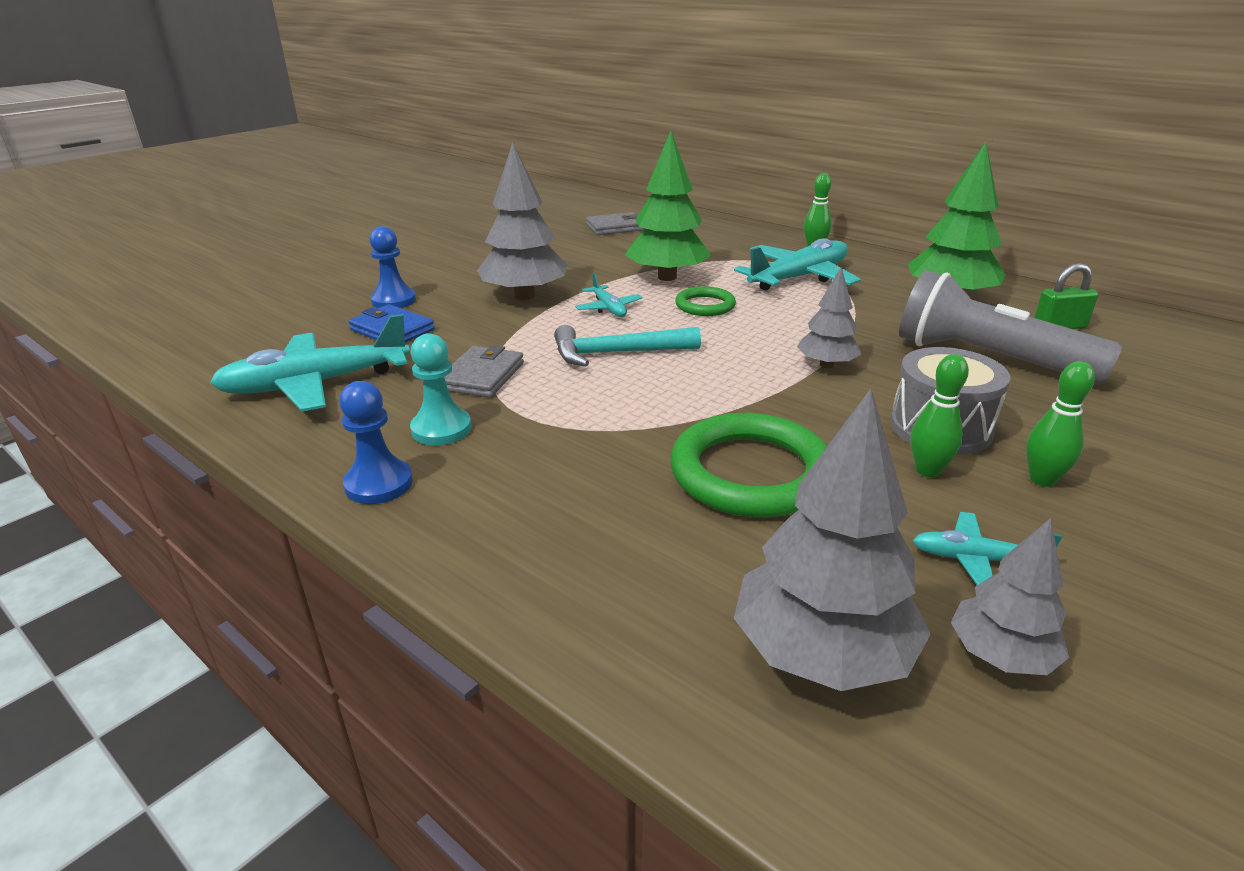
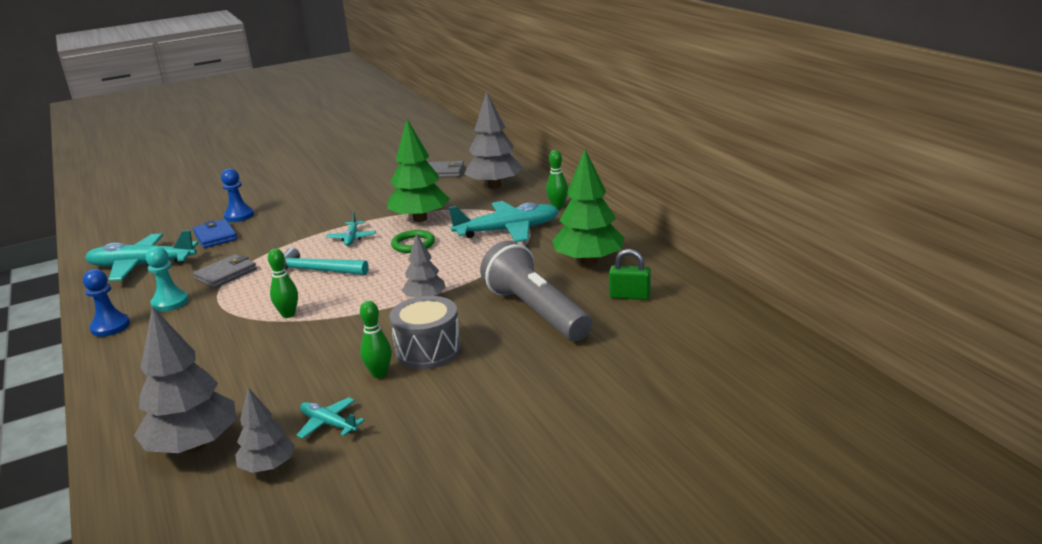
camera: 25 degrees right, 5 degrees down
grey tree [477,142,567,300] -> grey tree moved to [464,91,523,189]
green ring [670,413,827,518] -> none
green bowling pin [1026,361,1095,487] -> green bowling pin moved to [268,249,298,318]

